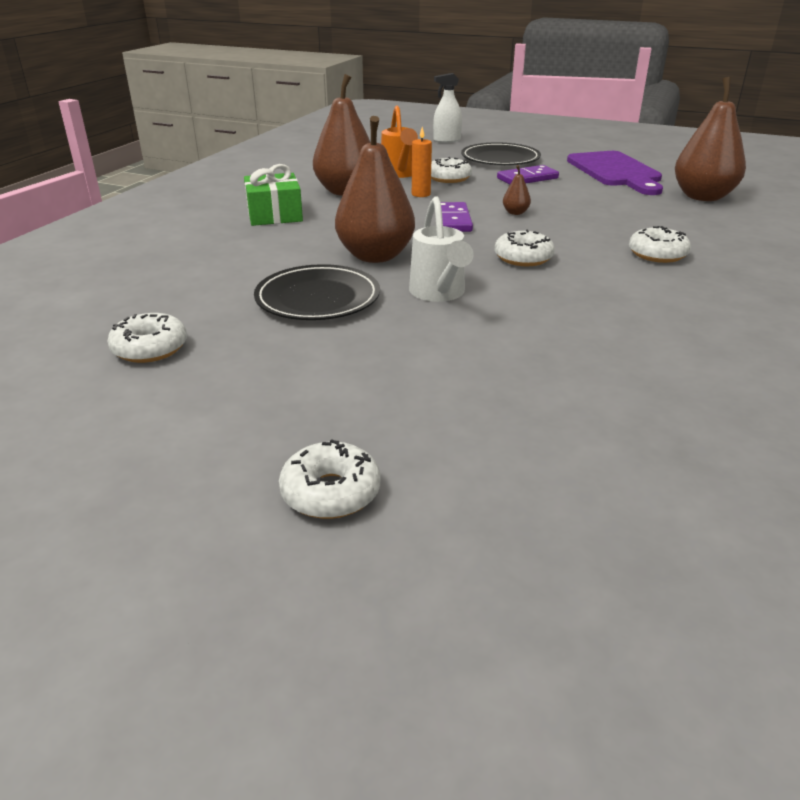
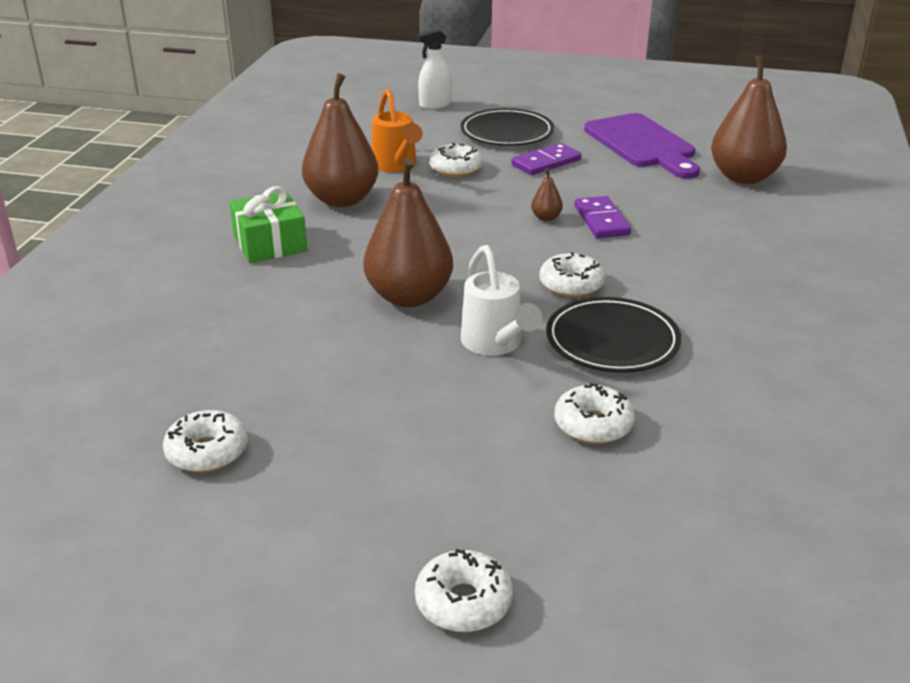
camera: 10 degrees left, 0 degrees up
black plate [254,264,380,320] -> black plate moved to [546,297,681,372]
orange candle [412,127,432,197] -> none
purple domino [441,202,473,232] -> purple domino moved to [574,196,631,238]
white donut [629,226,691,263] -> white donut moved to [554,383,635,444]

